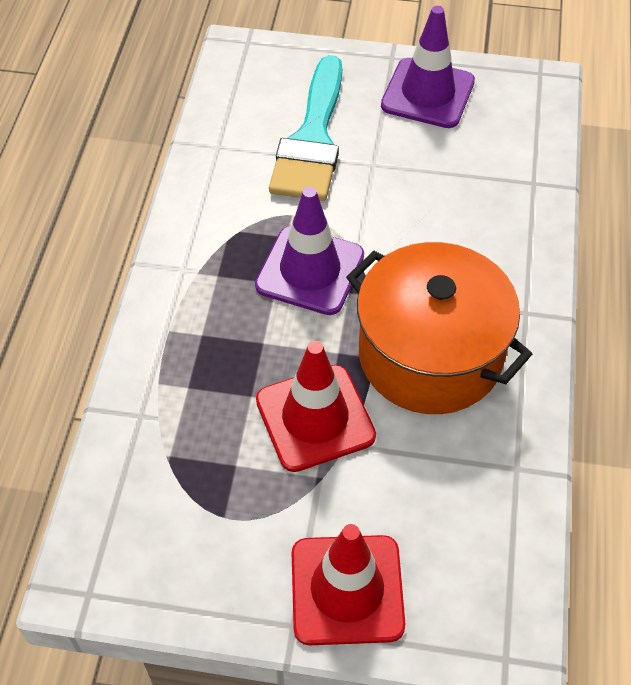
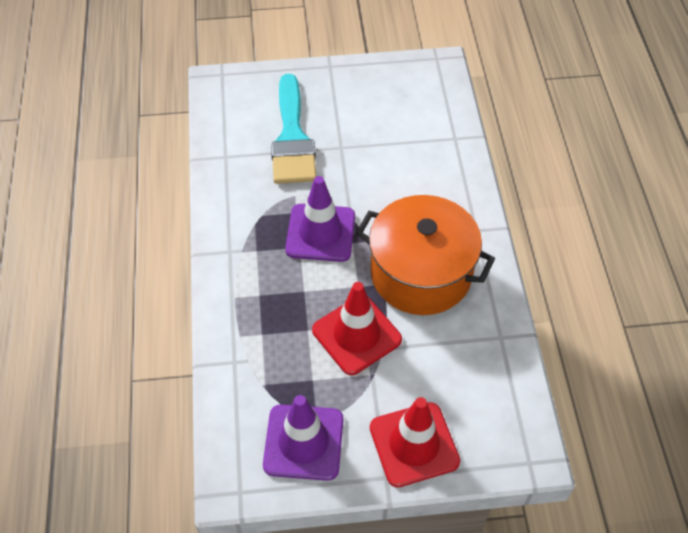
camera: 15 degrees left, 0 degrees up
purple traffic cone [381,6,475,128] -> purple traffic cone moved to [263,395,344,481]

